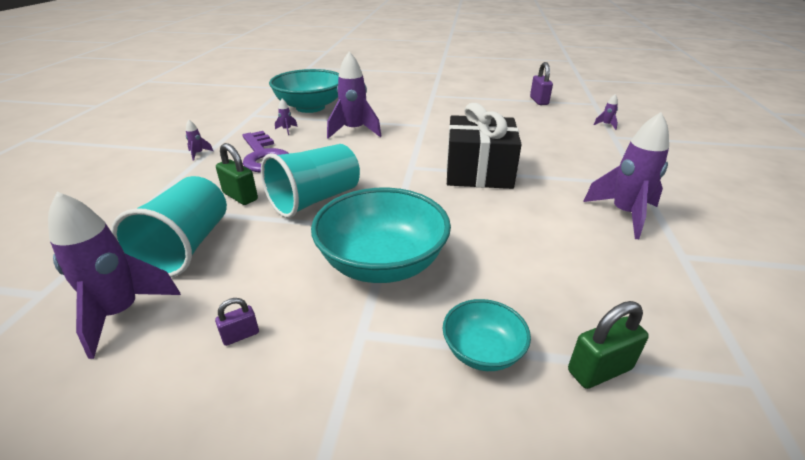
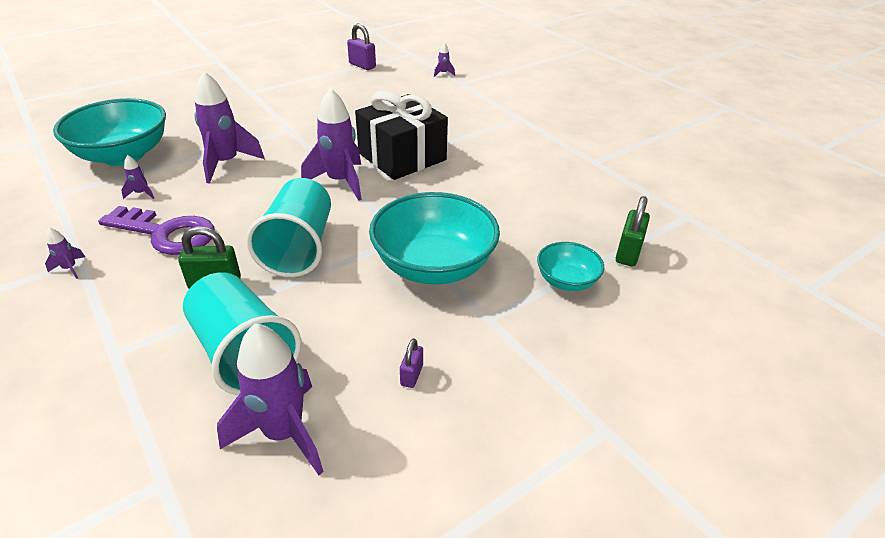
camera: 45 degrees left, 5 degrees up
purple rocket [583,112,669,239] -> purple rocket moved to [301,88,362,201]

